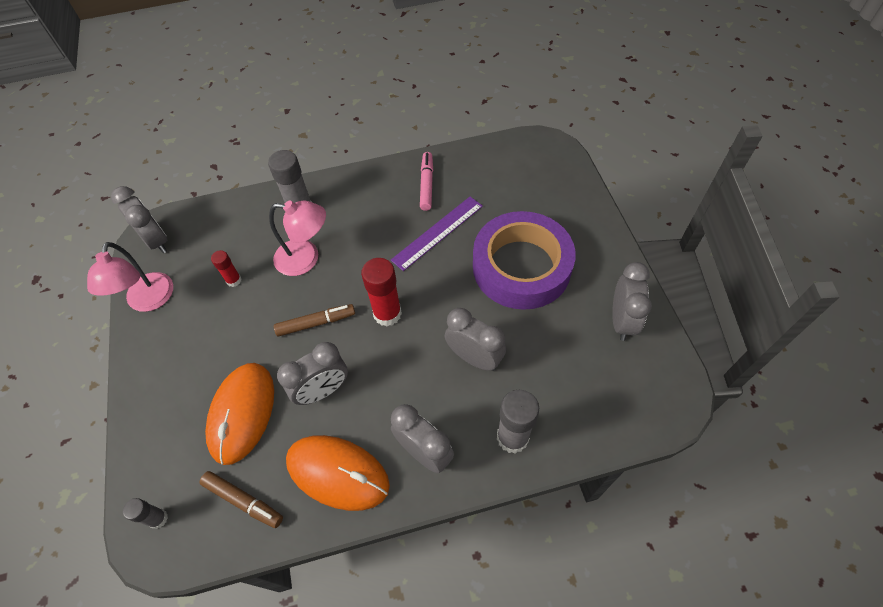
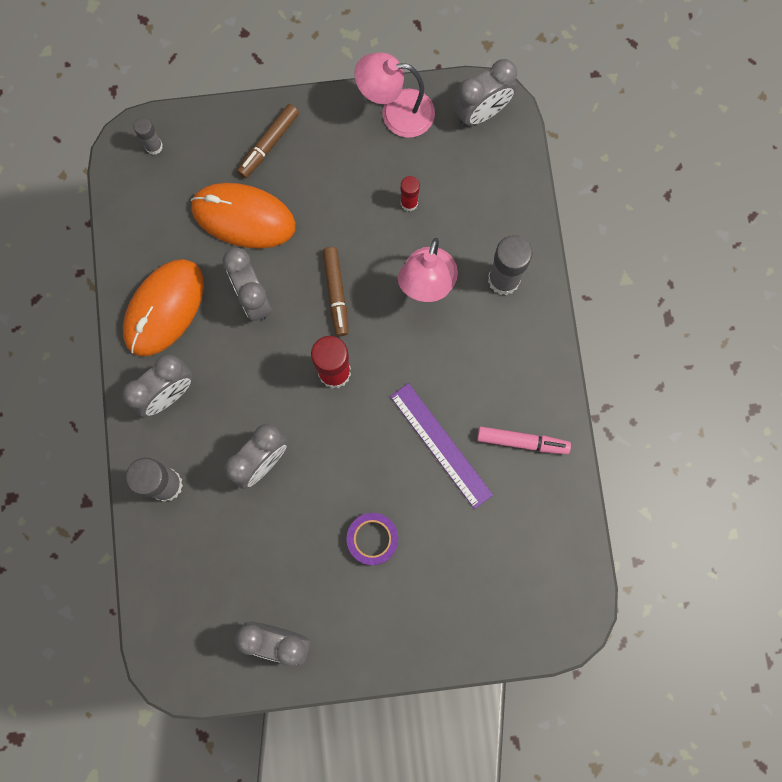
camera: 95 degrees right, 20 degrees up
brown marker [199,471,283,528] -> brown marker moved to [237,104,299,178]
purple tape [473,211,576,310] -> purple tape [346,513,398,565], size x0.43

